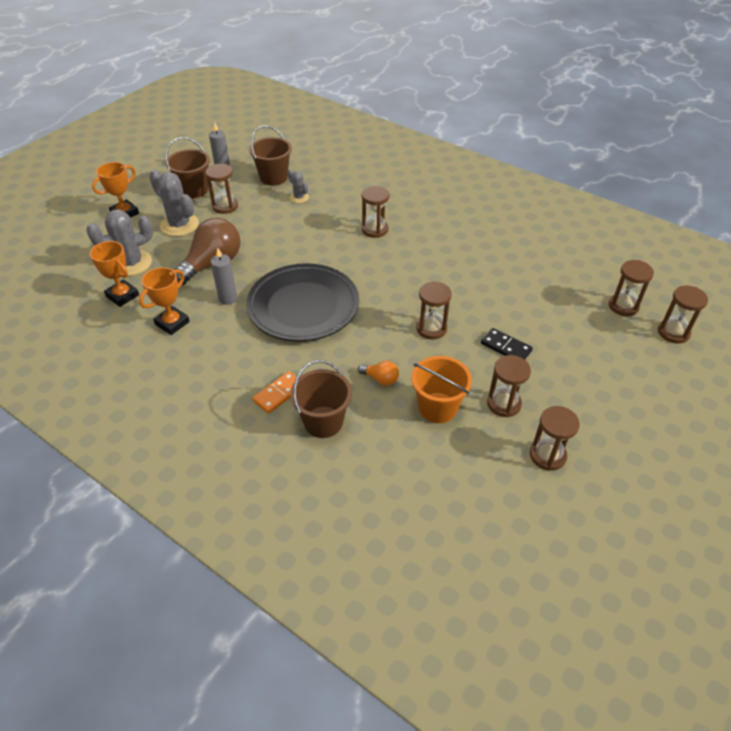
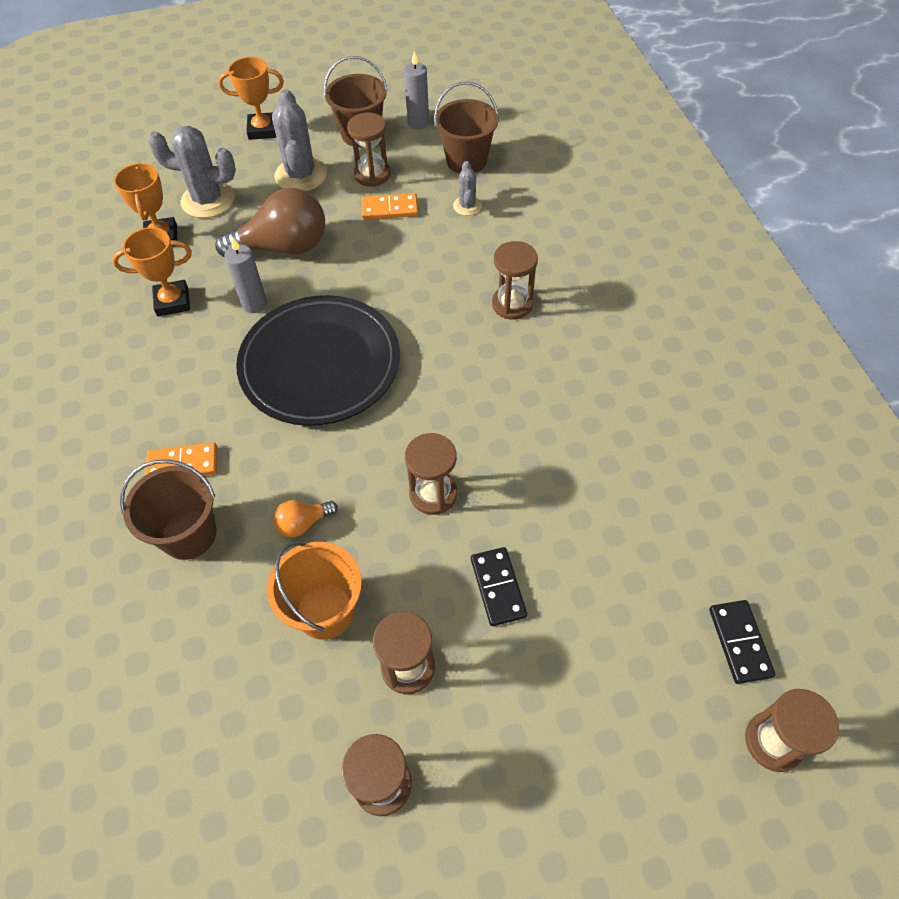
camera: 40 degrees right, 10 degrees up
orange light bulb [358,361,399,386] -> orange light bulb turned 90 degrees clockwise [273,500,338,537]
brown hourglass [609,260,654,316] -> black domino [709,600,775,684]
none -> orange domino [362,193,418,220]

